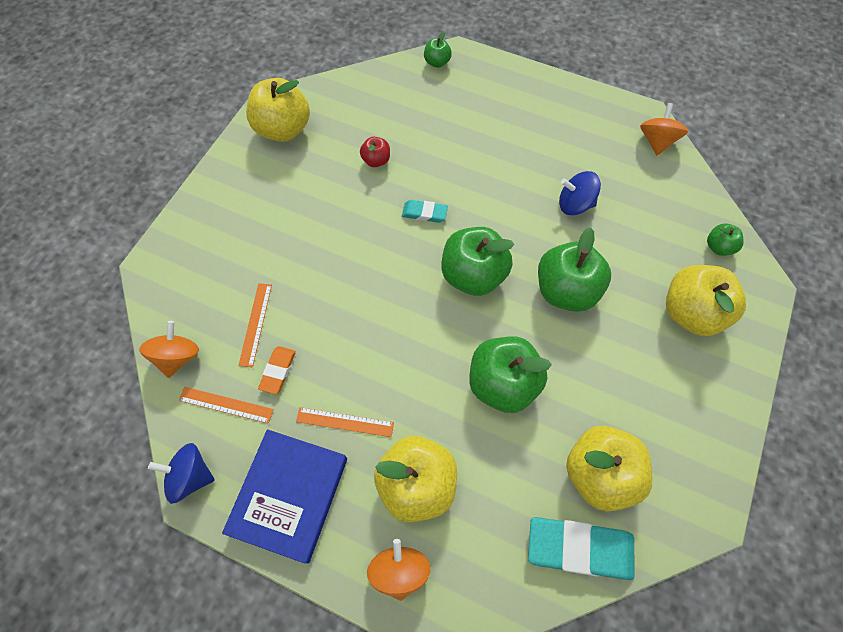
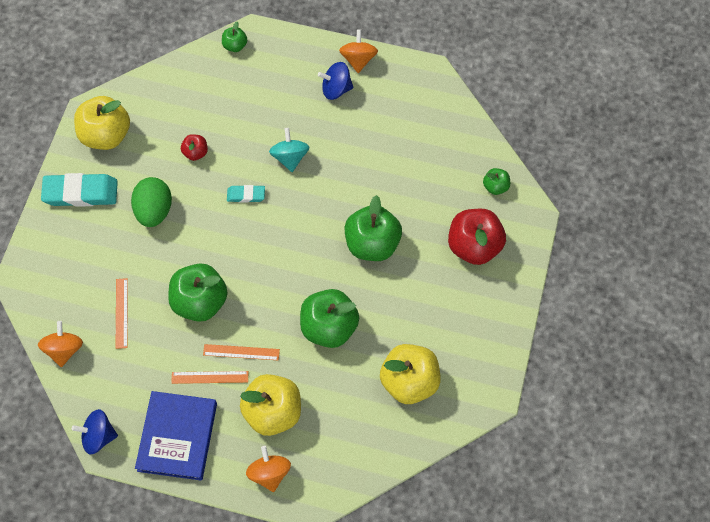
camera: 10 degrees left, 0 degrees up
orange ruler [178,387,274,424] -> orange ruler moved to [203,344,280,360]
orange eraser [258,346,296,394] -> none
green apple [442,227,515,296] -> green apple moved to [168,263,228,322]
turquoise eraser [528,517,635,580] -> turquoise eraser moved to [41,173,118,207]
blue spinning top [559,171,601,215] -> blue spinning top moved to [318,62,353,100]
orange spinning top [640,103,688,155] -> orange spinning top moved to [339,29,378,73]
yellow apple [666,265,746,336] -> red apple [448,209,506,265]
none -> green egg [131,177,172,227]
none -> turquoise spinning top [269,128,309,172]

